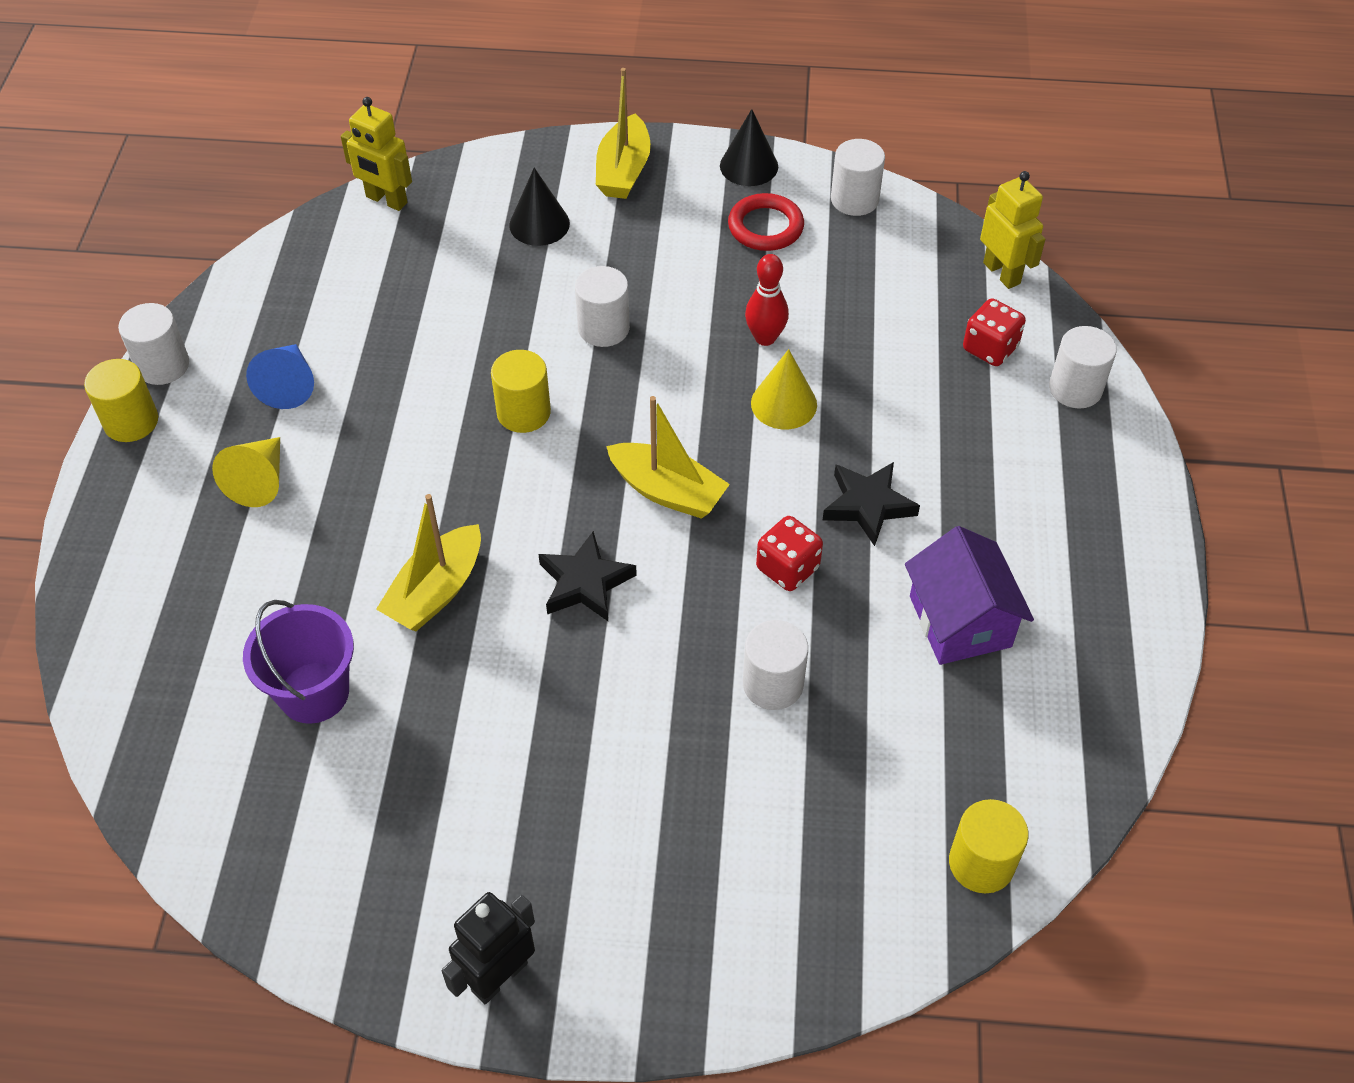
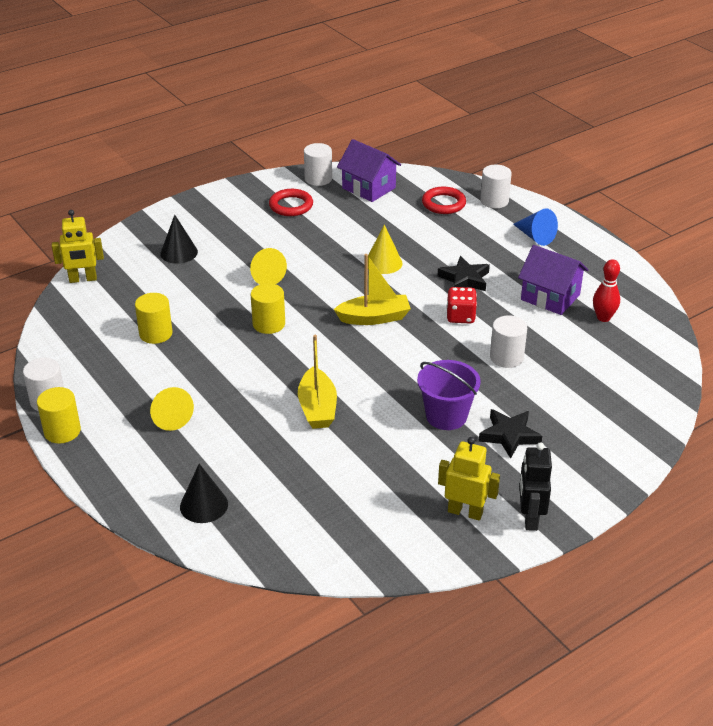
camera: 40 degrees left, 15 degrees down
purple bucket [243,600,354,724] -> purple bucket moved to [417,360,481,430]
blue cone [246,344,314,409] -> blue cone moved to [513,208,558,246]
black star [538,531,637,621] -> black star moved to [479,409,542,459]
white cylinder [575,266,630,347] -> yellow cone [250,248,287,284]
yellow boat [596,68,651,199] -> none
black cone [720,109,778,186] -> black cone moved to [180,464,228,523]
red bowling pin [745,254,789,346] -> red bowling pin moved to [593,259,620,322]
yellow cylinder [949,799,1028,893] -> yellow cylinder moved to [135,293,172,344]
red dice [963,298,1026,366] -> red ring [422,187,466,214]
yellow robot [980,171,1045,289] -> yellow robot moved to [438,437,500,521]
none -> purple house [337,139,401,202]

